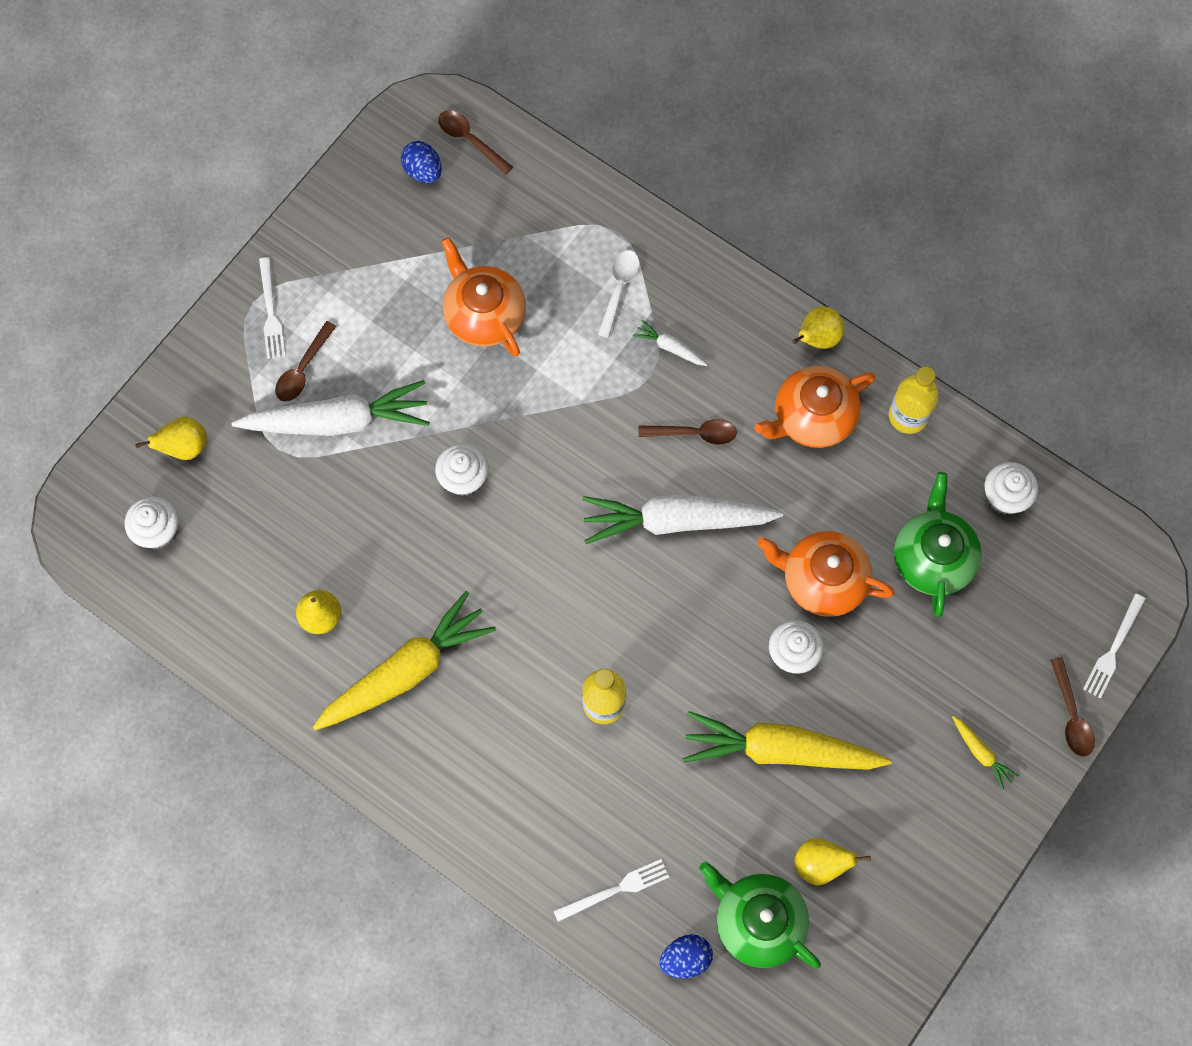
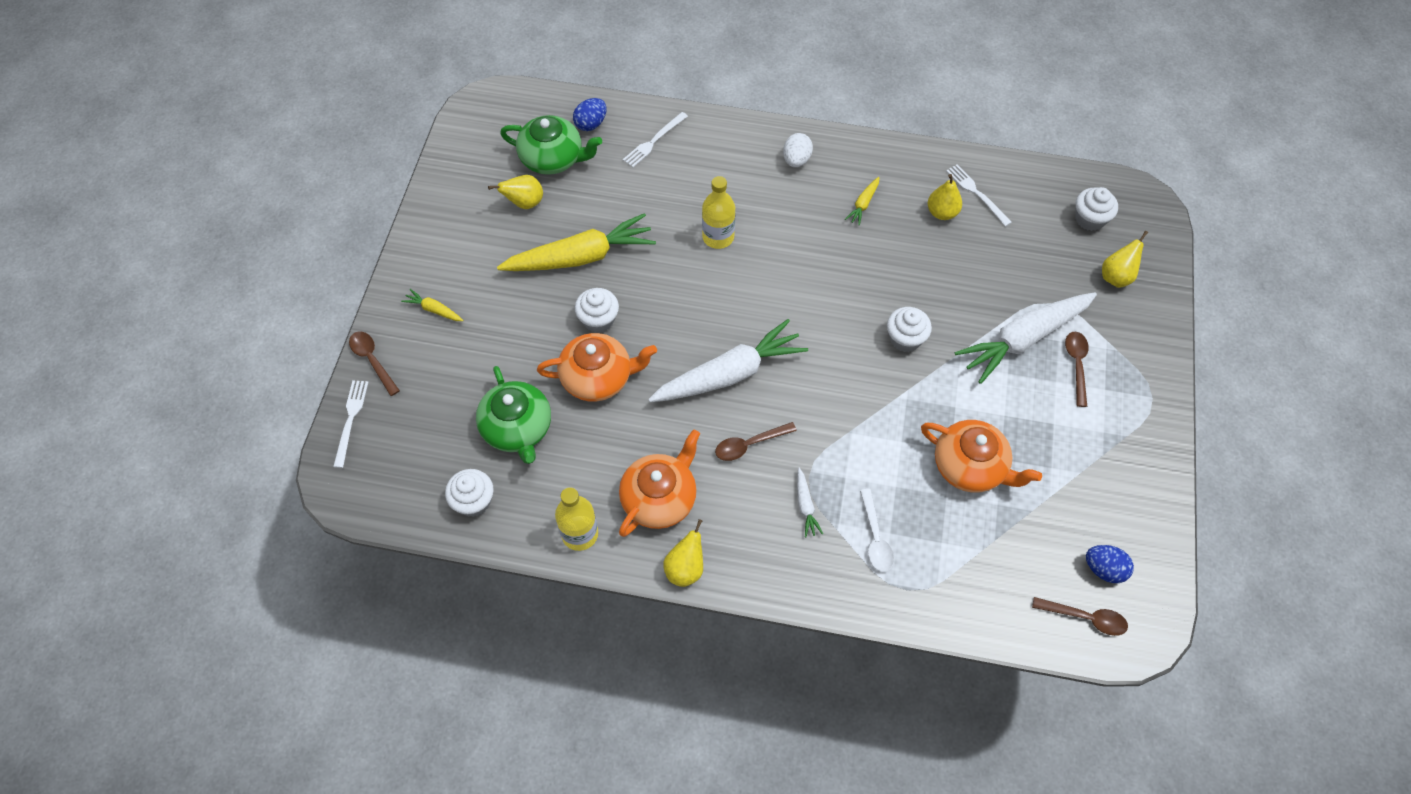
camera: 155 degrees right, 10 degrees down
white fork [259,257,285,359] -> white fork moved to [946,164,1012,227]
yellow carrot [313,591,496,730] -> yellow carrot [845,177,879,225], size x0.42
white carrot [633,320,708,366] -> white carrot turned 75 degrees clockwise [797,468,823,537]
none -> white egg [783,133,813,167]

